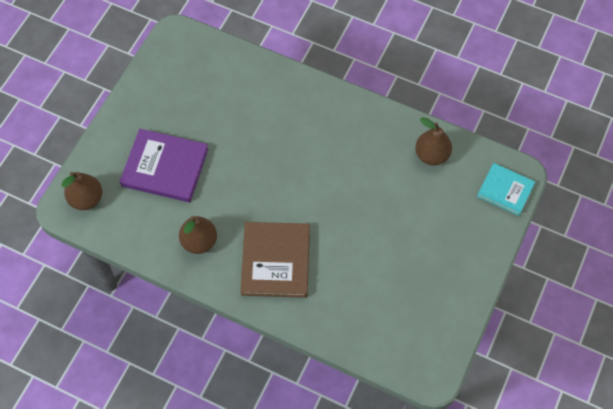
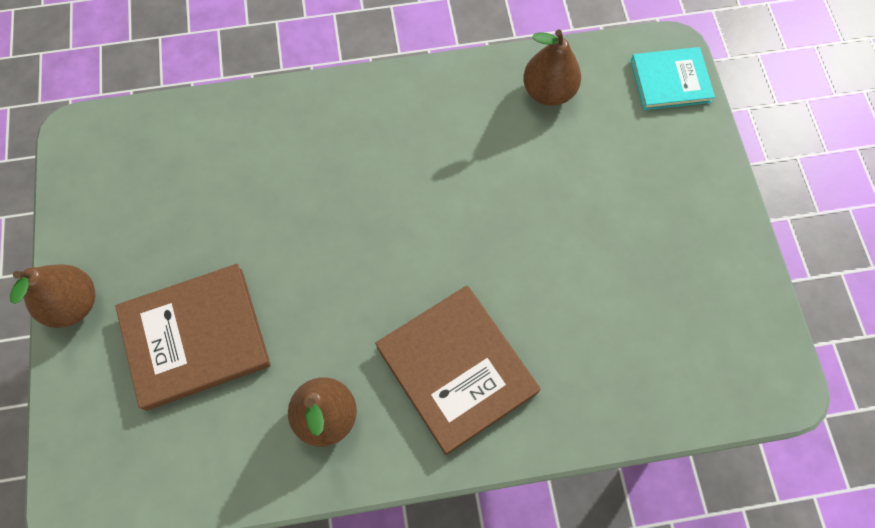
camera: 35 degrees left, 5 degrees up
brown pear [61,172,102,210] -> brown pear moved to [10,264,95,328]
purple book [120,129,208,202] -> brown book [115,264,271,411]

